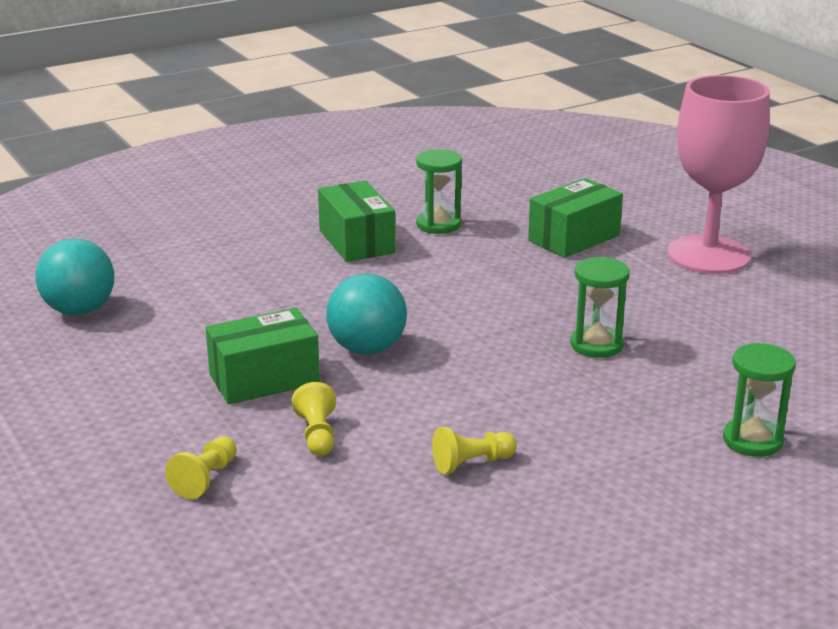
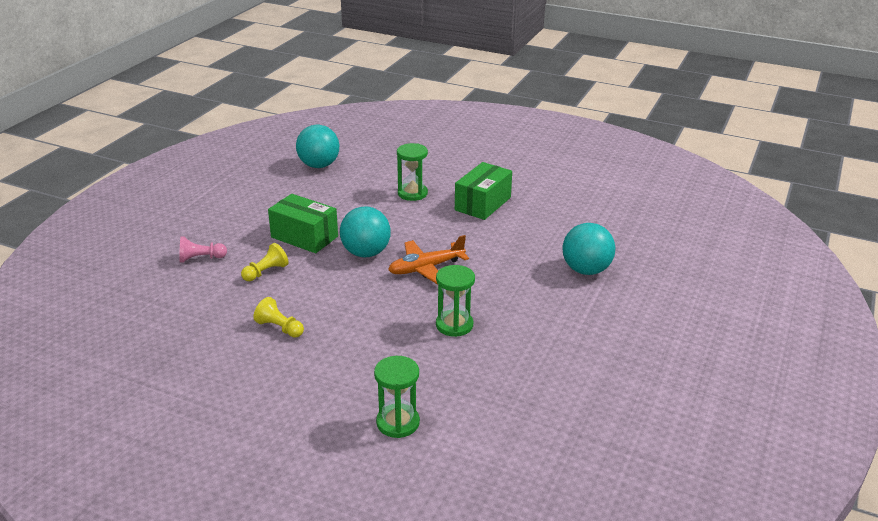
camera: 55 degrees right, 5 degrees up
yellow pawn [165,436,237,499] -> pink pawn [179,236,227,262]
green hourglass [416,149,462,234] -> green hourglass moved to [397,143,428,201]
green box [528,178,623,258] -> turquoise ball [563,223,615,275]
pink goblet [667,75,770,274] -> none
none -> orange plane [388,235,469,285]

